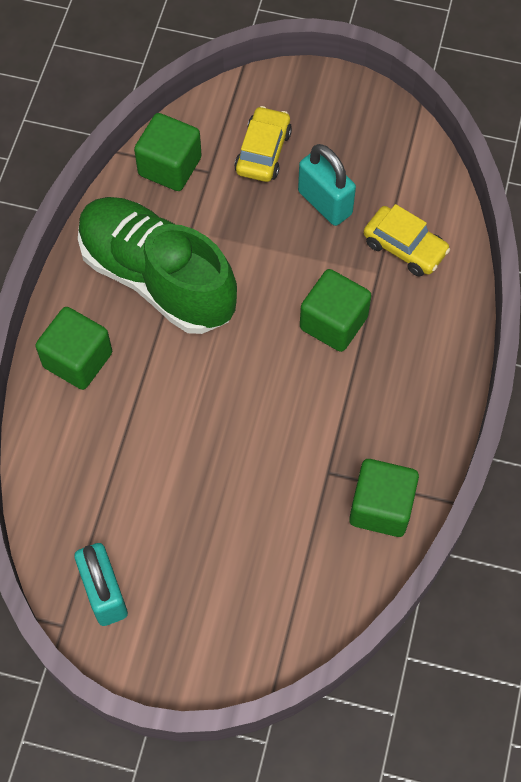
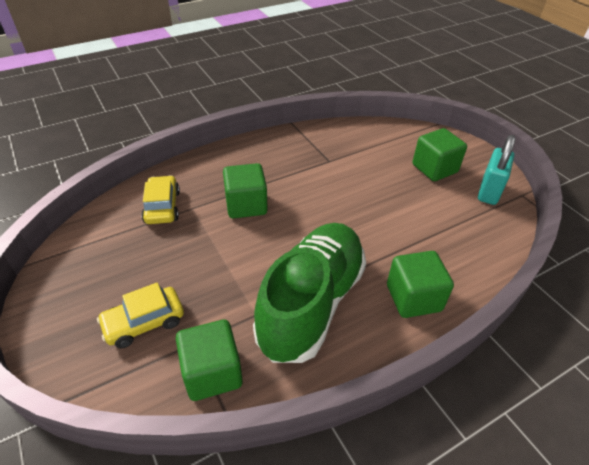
camera: 135 degrees left, 20 degrees down
green shoe [78,197,237,334] -> green shoe turned 150 degrees counterclockwise [253,223,366,363]
turquoise padlock [298,144,356,226] -> none
green cube [349,459,419,537] -> green cube moved to [413,128,467,181]

